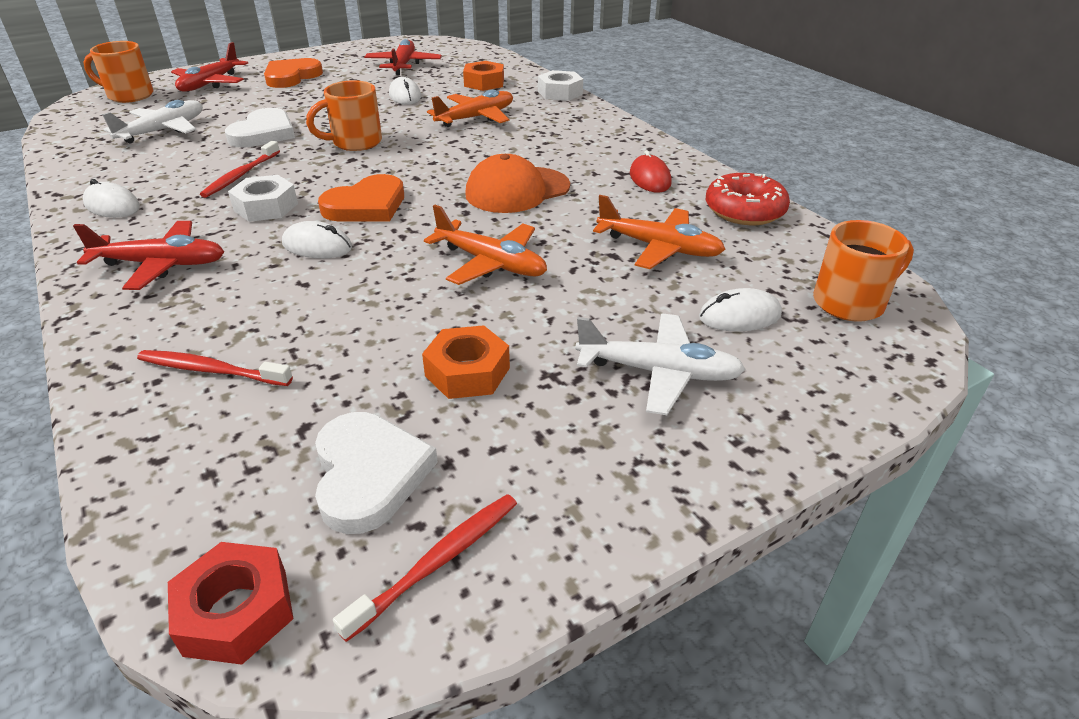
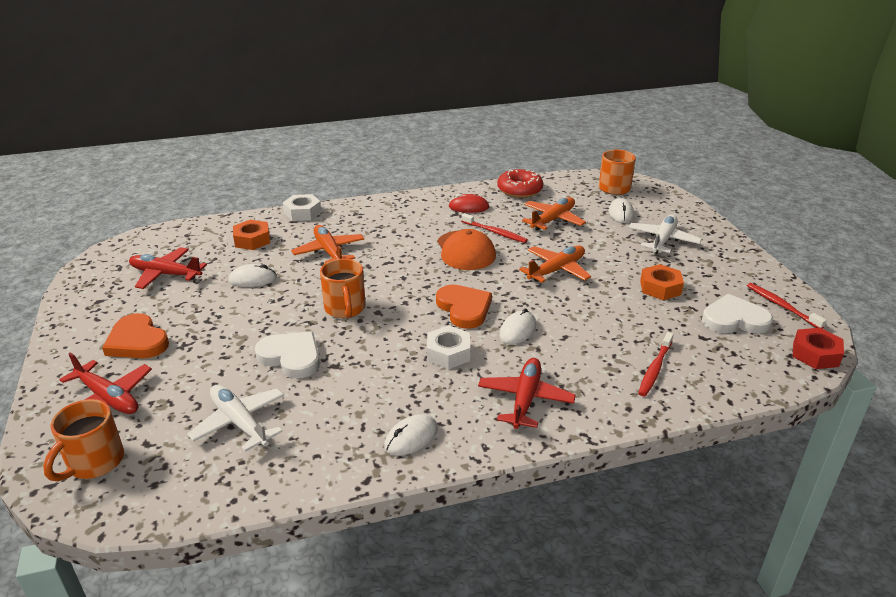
camera: 75 degrees left, 5 degrees down
red toothbrush [200,141,280,198] -> red toothbrush moved to [461,213,528,243]

